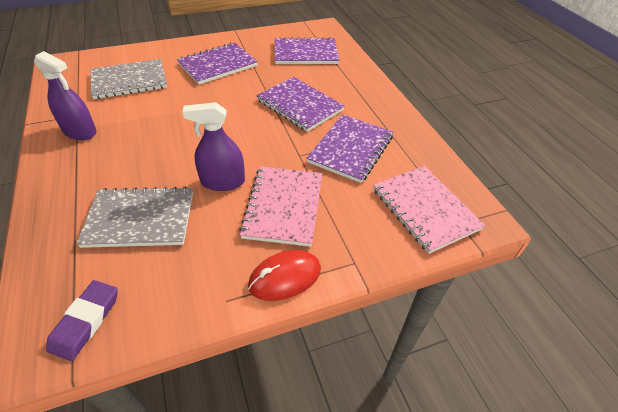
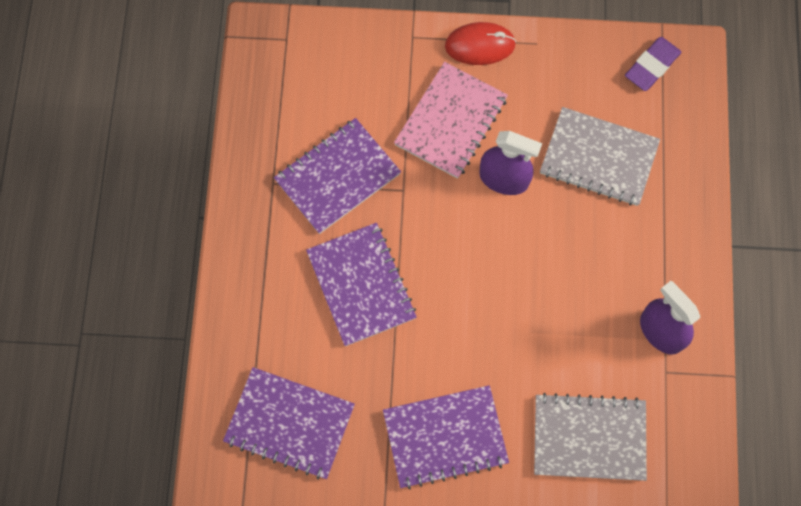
camera: 155 degrees left, 25 degrees up
pink notebook [373,166,485,254] -> none

